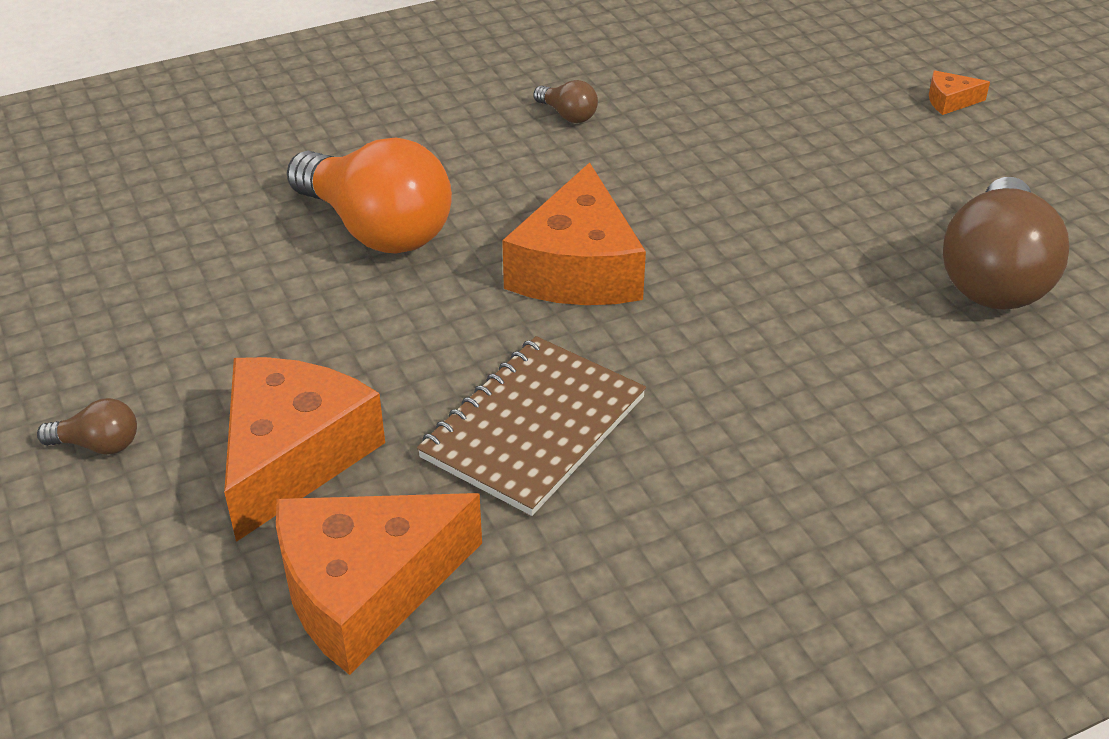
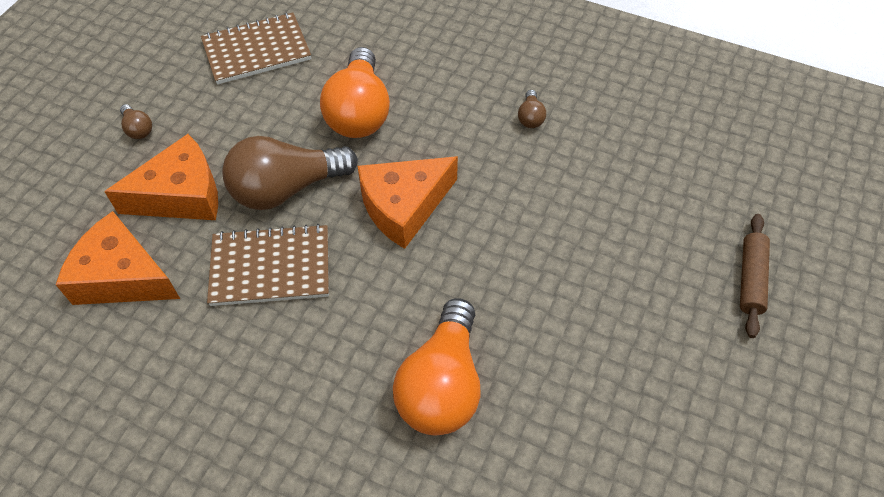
camera: 50 degrees right, 15 degrees up
orange cheese [929,70,990,115] -> brown rolling pin [740,214,770,338]
brown light bulb [943,177,1069,310] -> brown light bulb moved to [222,136,358,210]
none -> brown notebook [201,13,311,85]
none -> orange light bulb [393,298,481,435]

